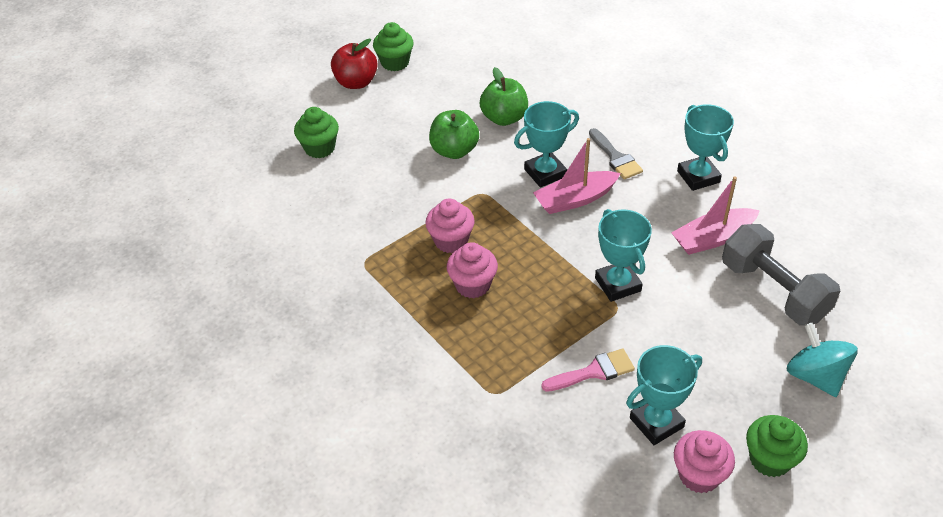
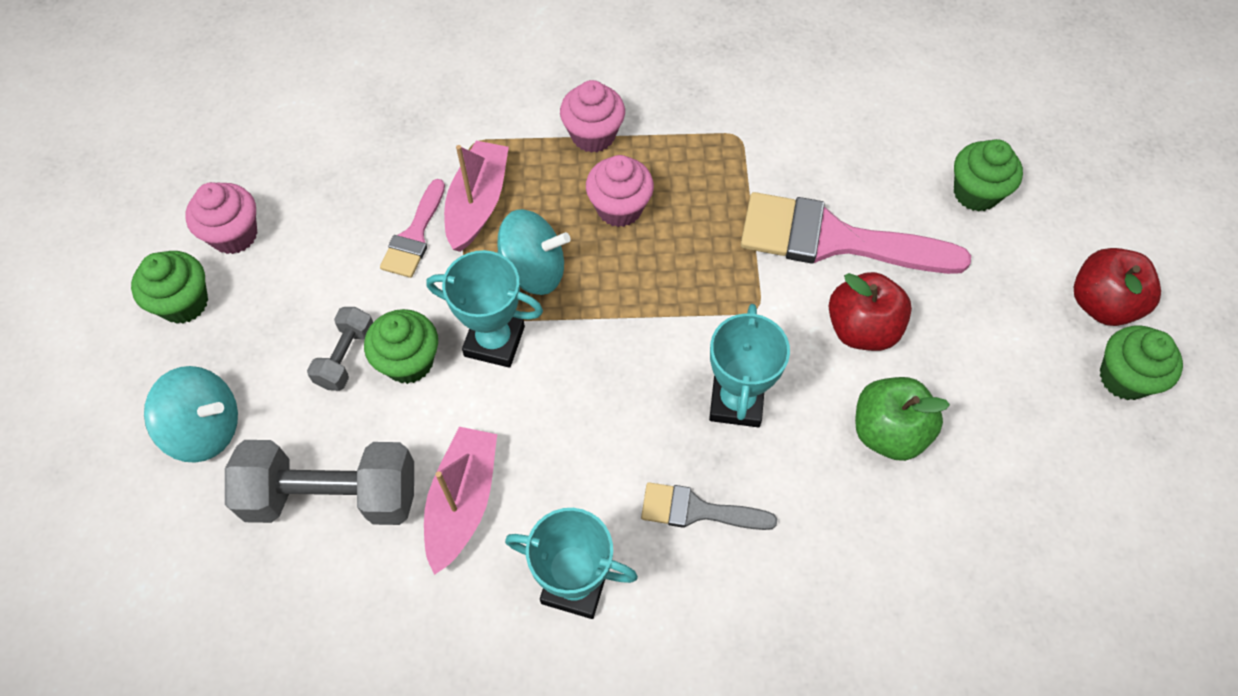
camera: 125 degrees right, 15 degrees up
pink cupcake [425,198,475,253] -> pink cupcake moved to [560,80,625,153]
green apple [429,110,479,159] -> red apple [828,272,912,351]
pink boat [533,138,621,214] -> pink boat moved to [444,141,509,252]
turquoise trophy [626,345,702,445] -> none
none -> grey dumbbell [307,307,373,391]
none -> green cupcake [364,309,438,384]
none -> turquoise spinning top [497,209,571,295]
none -> pink brush [741,192,971,274]

